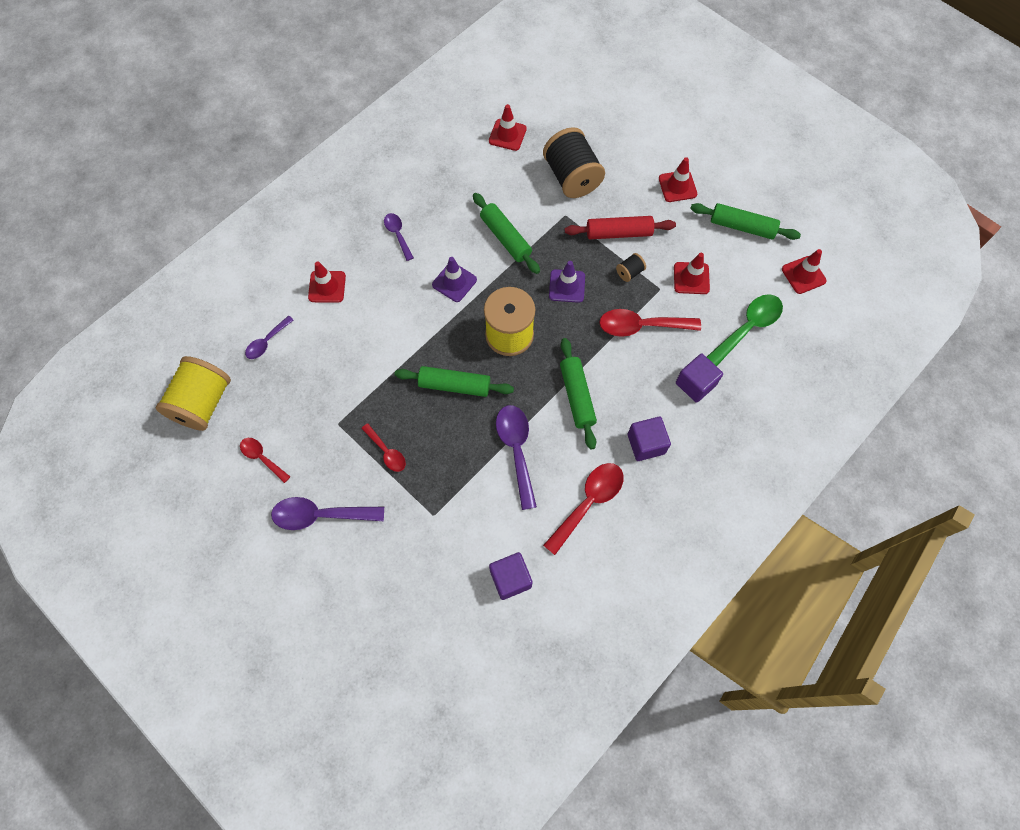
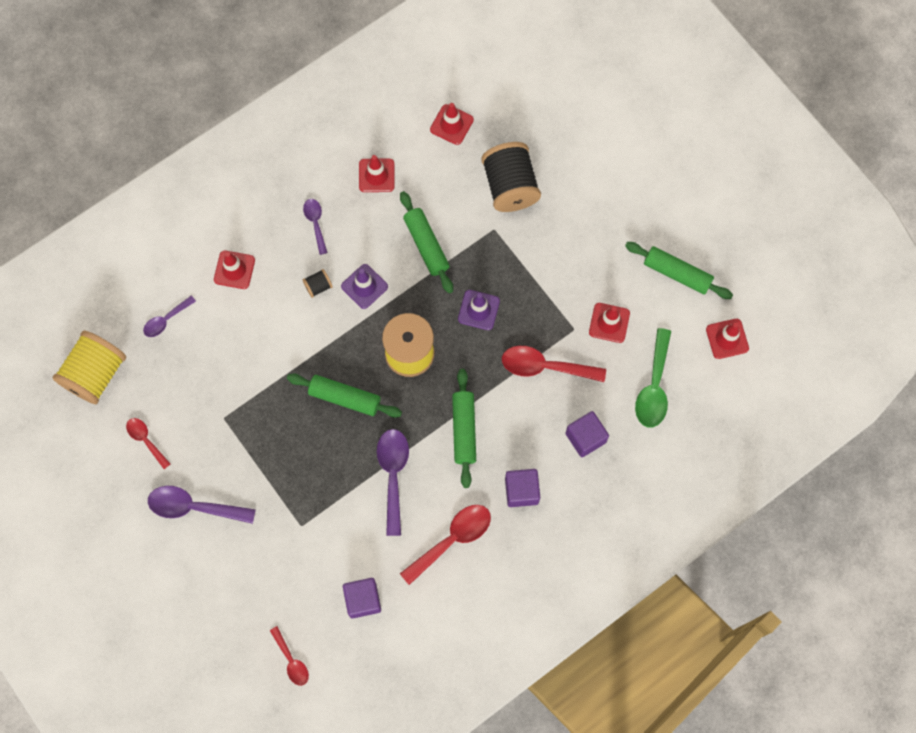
camera: 10 degrees right, 5 degrees up
red spoon [361,423,406,472] -> red spoon moved to [270,626,309,686]
red rolling pin [565,216,676,239] -> none
black spool [616,253,646,282] -> black spool moved to [303,269,333,298]
red traffic cone [659,157,697,202] -> red traffic cone moved to [359,155,394,192]
green spoon [707,294,783,366] -> green spoon turned 135 degrees clockwise [635,328,671,428]

